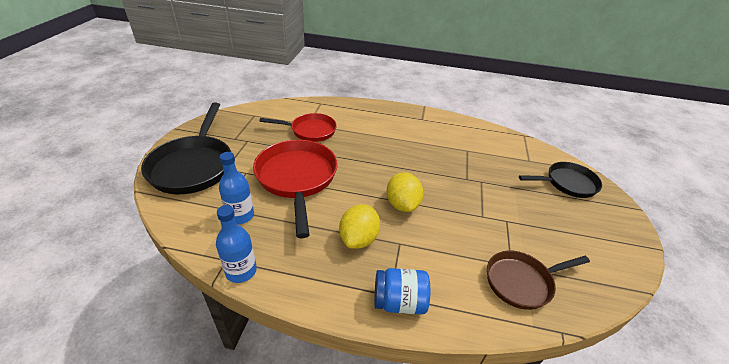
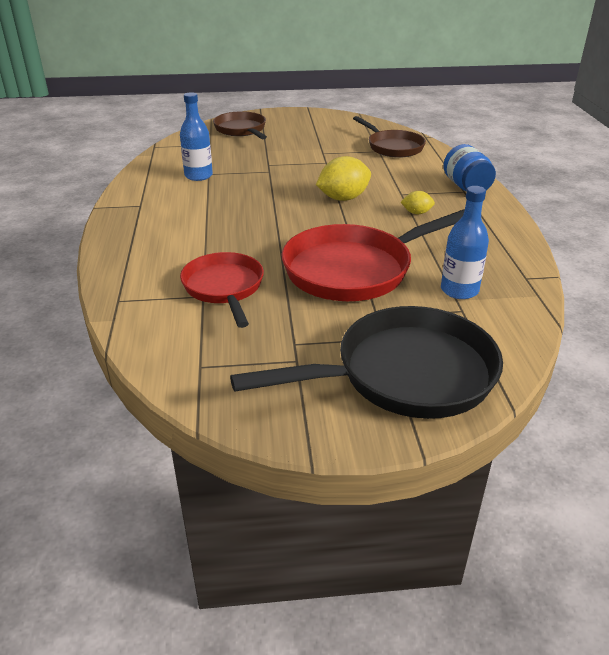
camera: 105 degrees left, 5 degrees down
blue bottle [216,205,257,283] -> blue bottle moved to [180,92,213,181]
yellow lemon [339,204,380,249] -> yellow lemon [401,191,435,214], size x0.52
black pan [519,162,602,198] -> brown pan [213,111,267,139]

